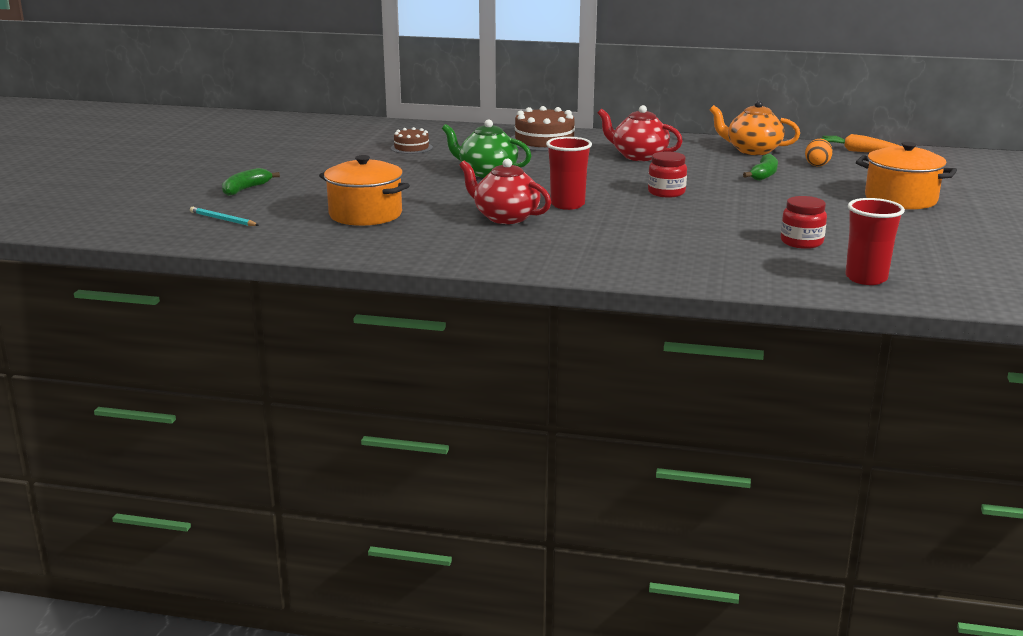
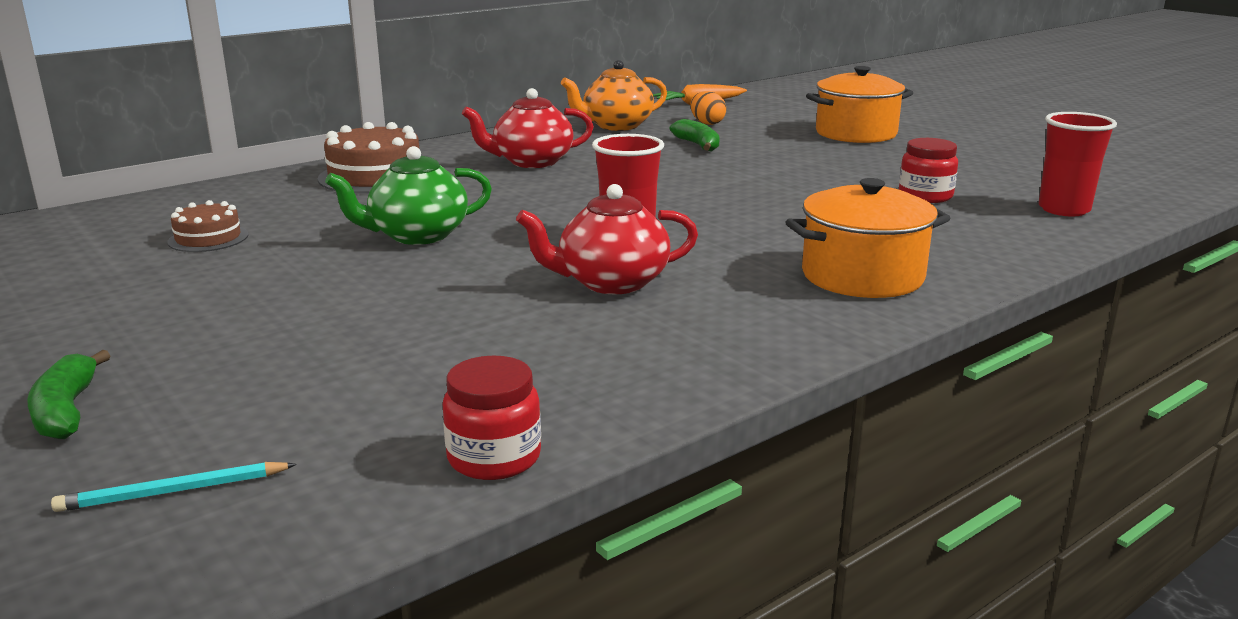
camera: 50 degrees left, 0 degrees up
orange pot [319,155,410,226] -> orange pot moved to [786,178,950,298]
red jar [648,151,687,197] -> red jar moved to [442,355,541,480]

